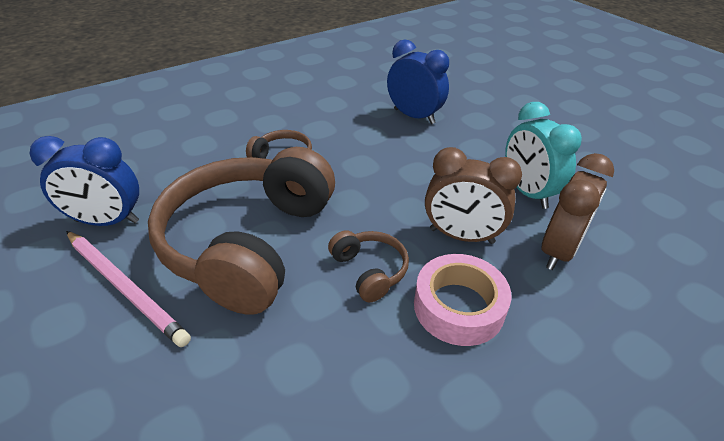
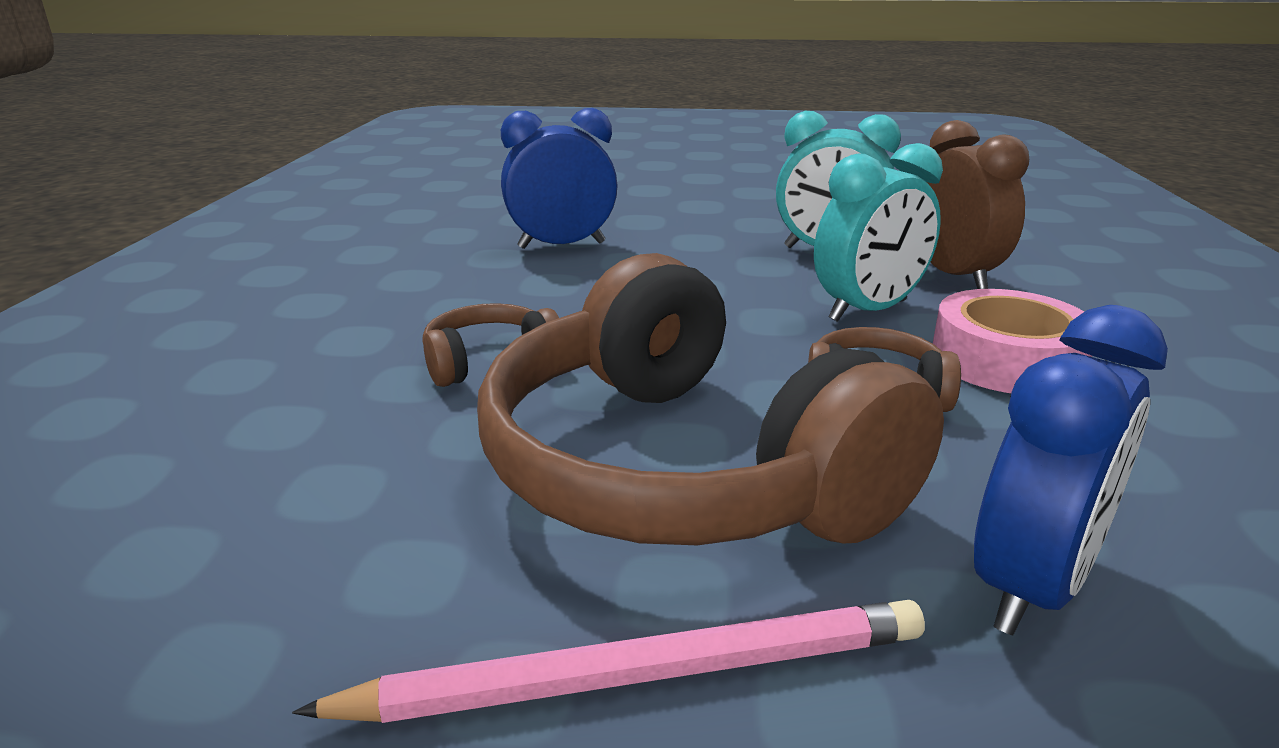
camera: 50 degrees left, 15 degrees down
blue clock [29,136,139,226] -> blue clock moved to [974,305,1168,635]
brown clock [425,147,522,244] -> turquoise clock [814,143,943,322]

